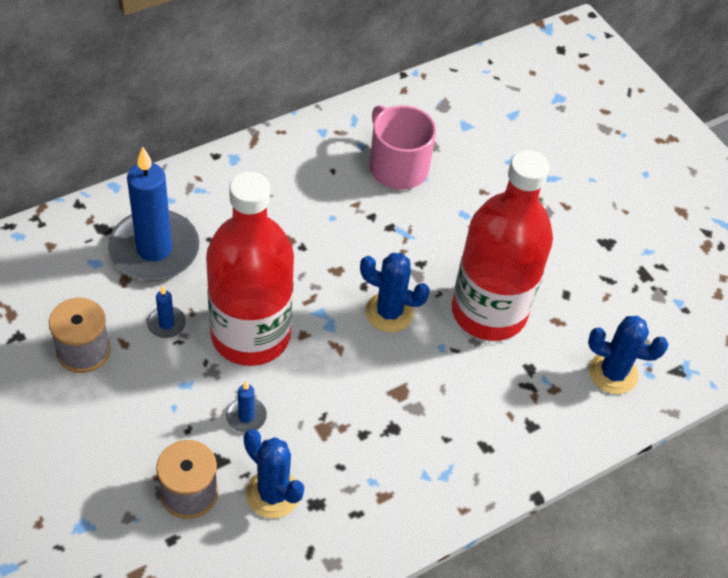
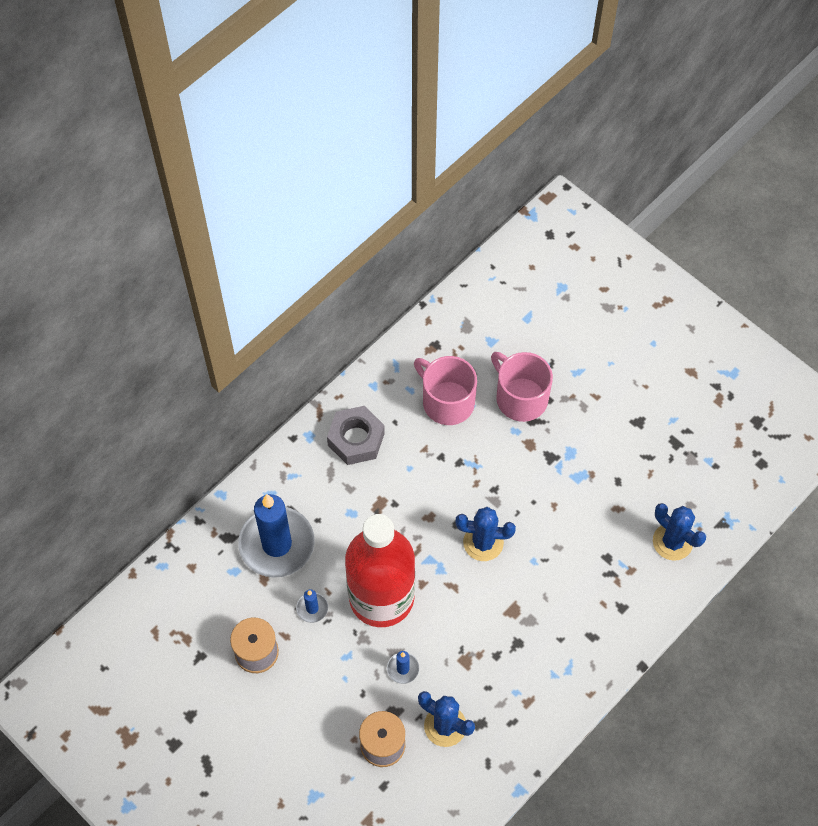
camera: 10 degrees left, 10 degrees up
red bottle [452,150,553,341] -> none
blue cactus [588,316,668,394] -> blue cactus turned 45 degrees clockwise [653,503,706,561]
none -> grey nut [327,406,385,465]
none -> pink mug [491,352,553,422]

